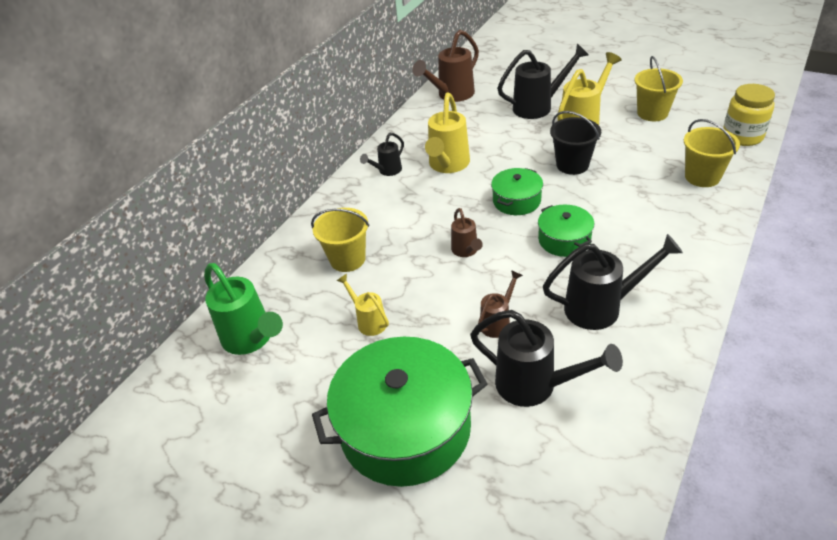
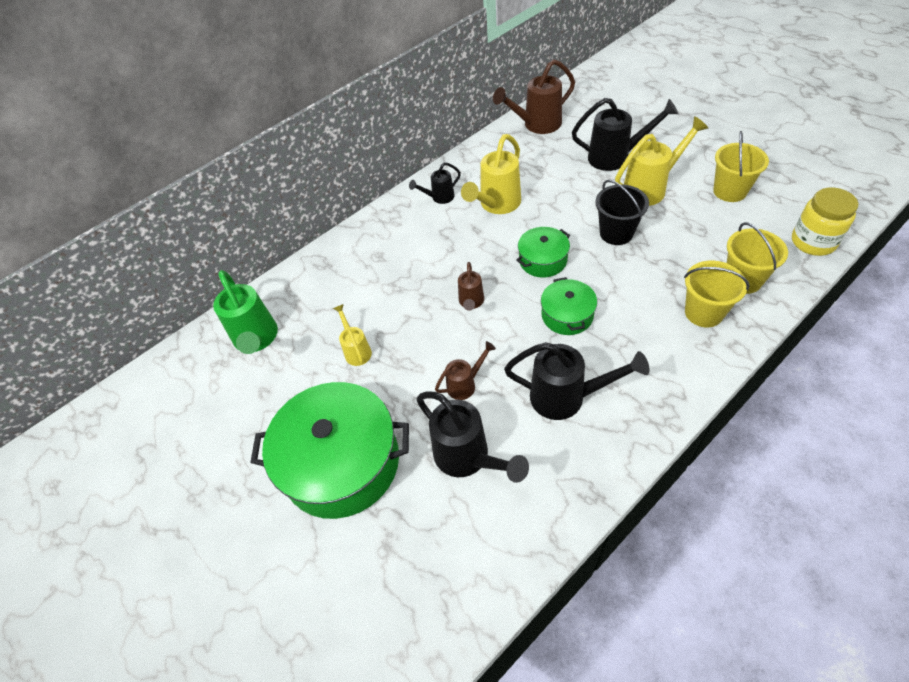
camera: 20 degrees right, 10 degrees up
yellow bucket [311,208,369,272] -> yellow bucket moved to [684,261,750,327]

